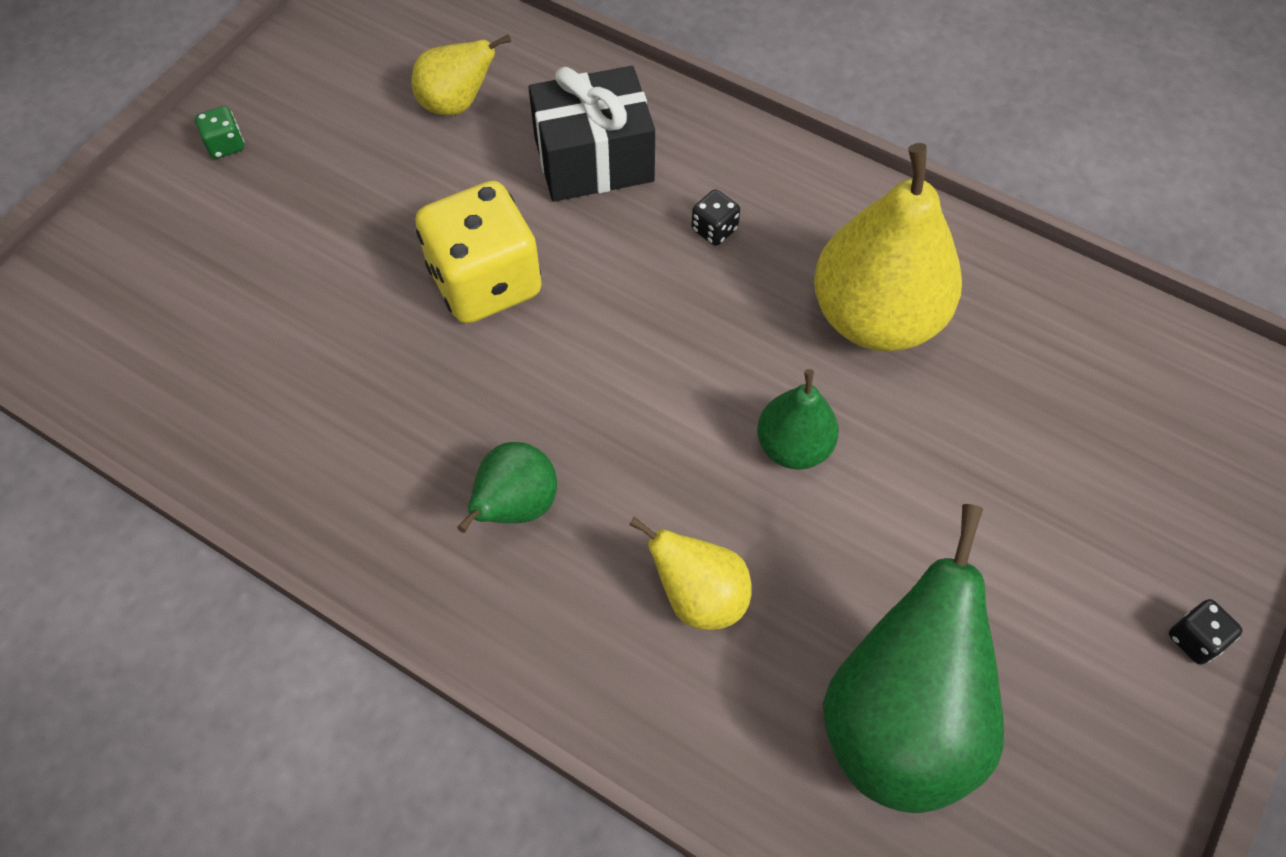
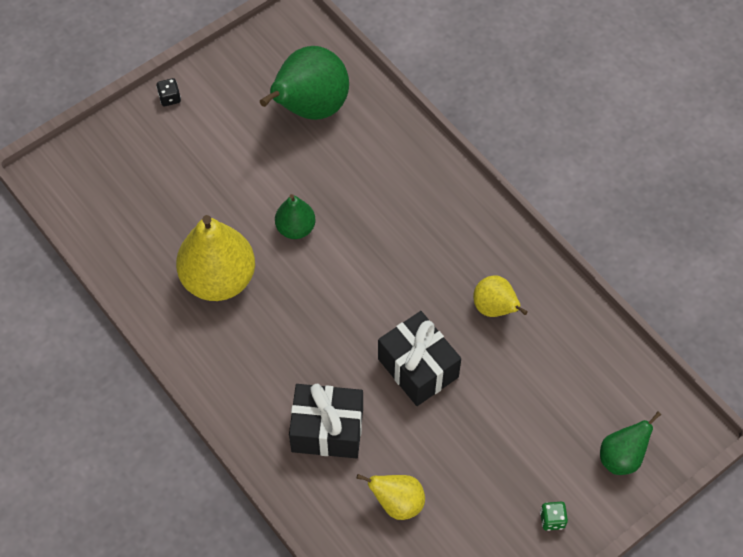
camera: 160 degrees left, 0 degrees up
yellow dice [415,181,542,324] -> black gift [378,311,461,406]
green pear [457,442,557,533] -> green pear moved to [600,412,661,475]
yellow pear [629,517,751,630] -> yellow pear moved to [473,275,528,317]
black dice [691,189,740,246] -> none

